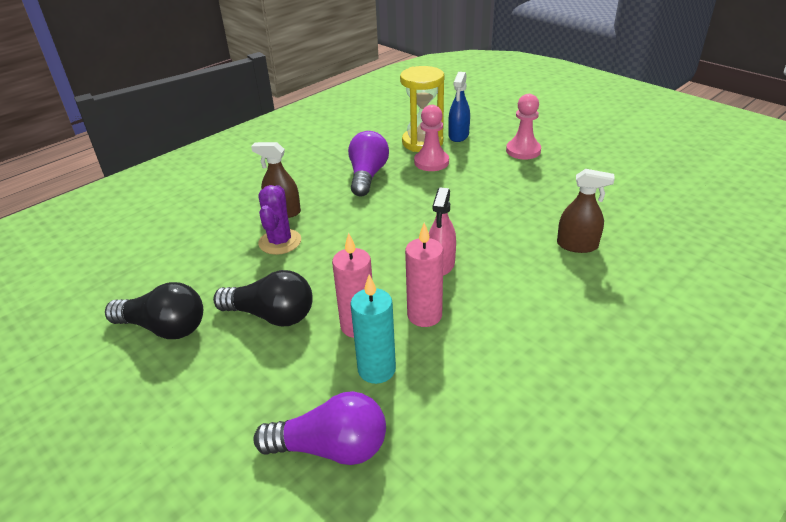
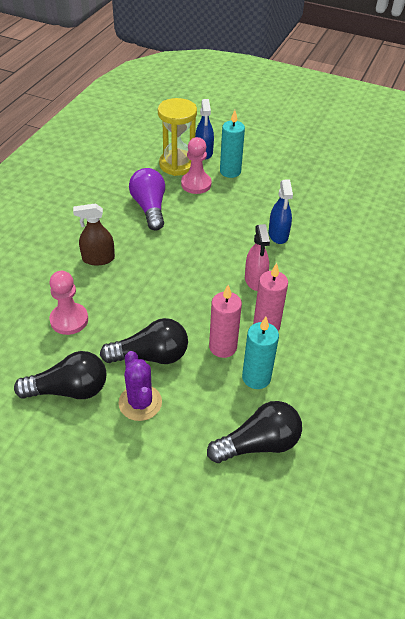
camera: 25 degrees left, 10 degrees up
purple light bulb [254,391,386,465] -> black light bulb [207,401,302,463]
purple cactus [258,185,301,255] -> purple cactus moved to [119,351,162,421]
pink pawn [506,94,541,160] -> pink pawn moved to [50,271,88,335]
brown spray bottle [557,169,615,253] -> none
none -> turquoise candle [220,110,245,178]
none -> blue spray bottle [268,180,293,244]

